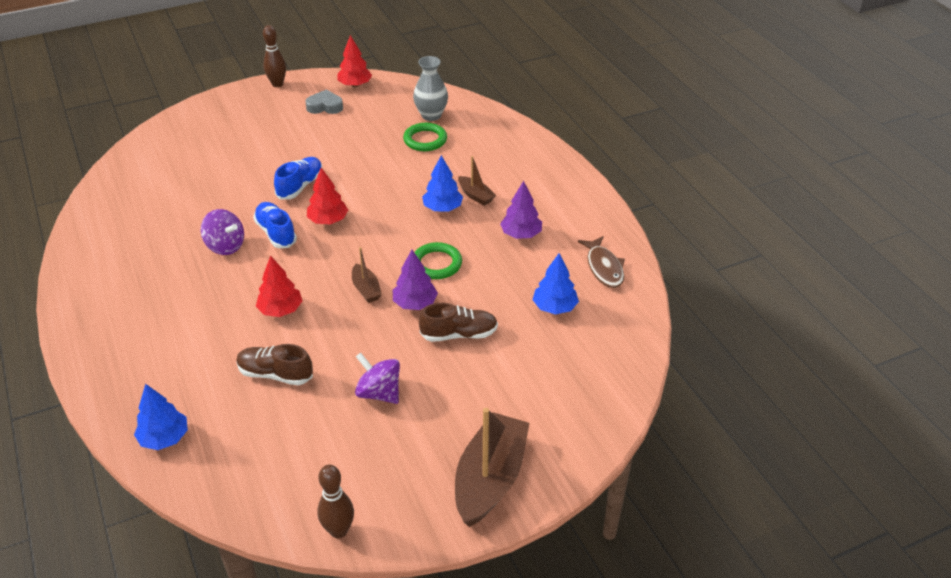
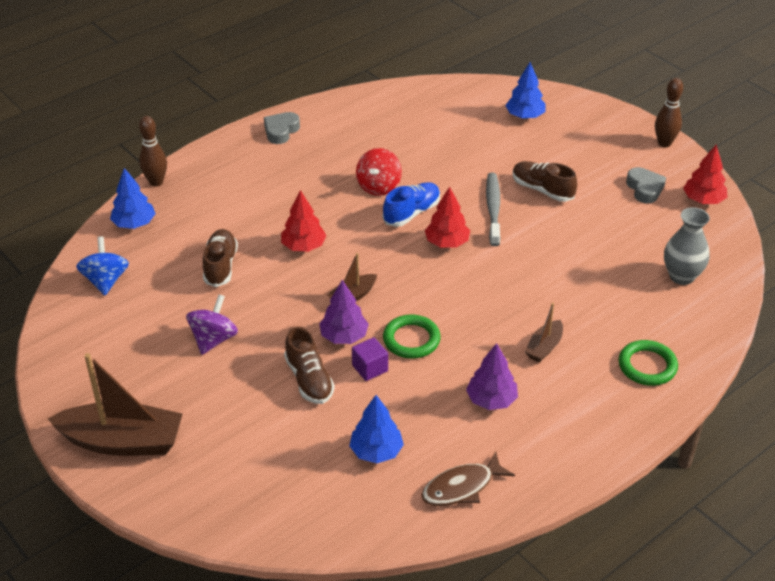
camera: 75 degrees right, 0 degrees up
purple spinning top [201,209,244,255] -> red spinning top [356,148,402,196]
blue shoe [274,157,323,199] -> grey toothbrush [486,173,501,246]
brown bowling pin [317,465,354,538] -> brown bowling pin moved to [139,116,167,186]
green ring [403,123,447,151] -> green ring moved to [619,340,678,386]
blue tree [422,155,463,211] -> blue tree moved to [505,62,546,119]
none -> blue spinning top [76,237,129,295]
none -> grey heart [264,112,300,144]
none -> purple cube [352,337,388,381]
none -> brown shoe [513,161,577,202]

